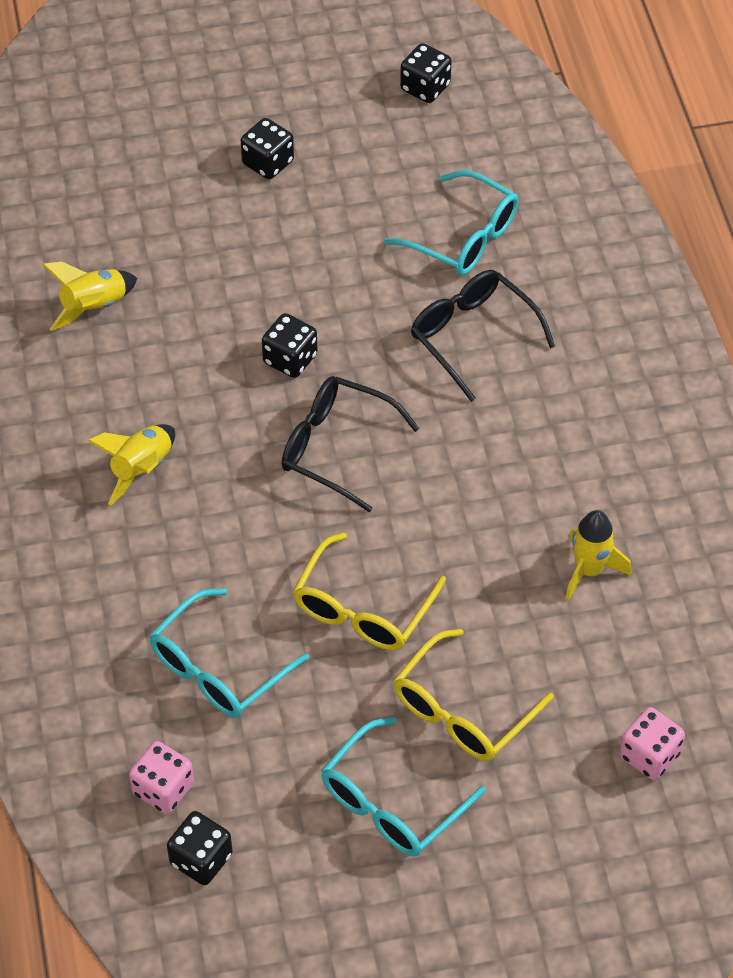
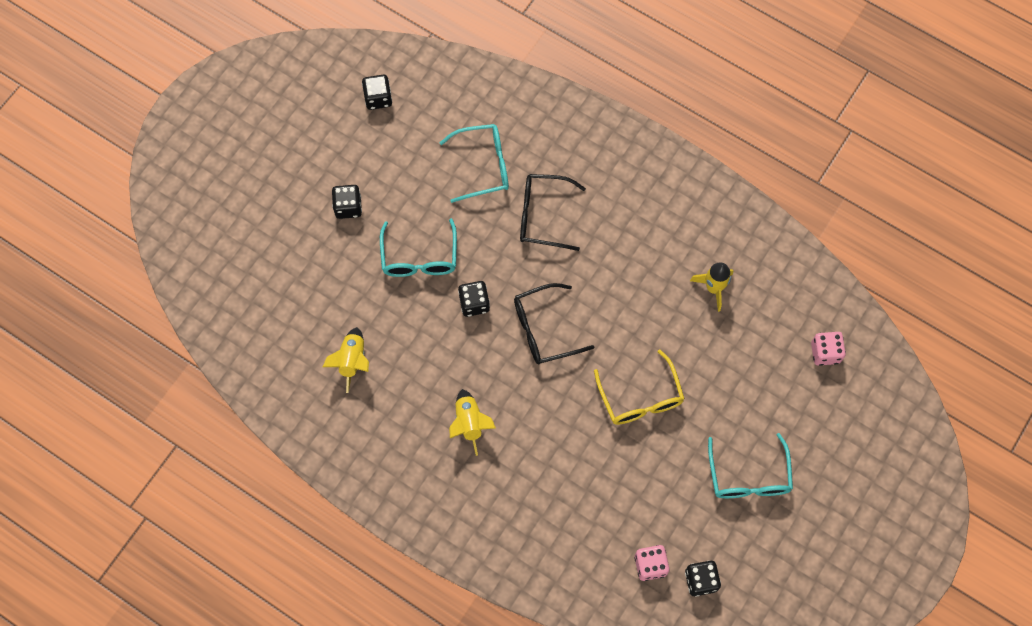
camera: 45 degrees left, 15 degrees up
turquoise glasses [149,588,309,718] -> turquoise glasses moved to [380,218,457,277]
yellow glasses [394,629,554,761] -> none

